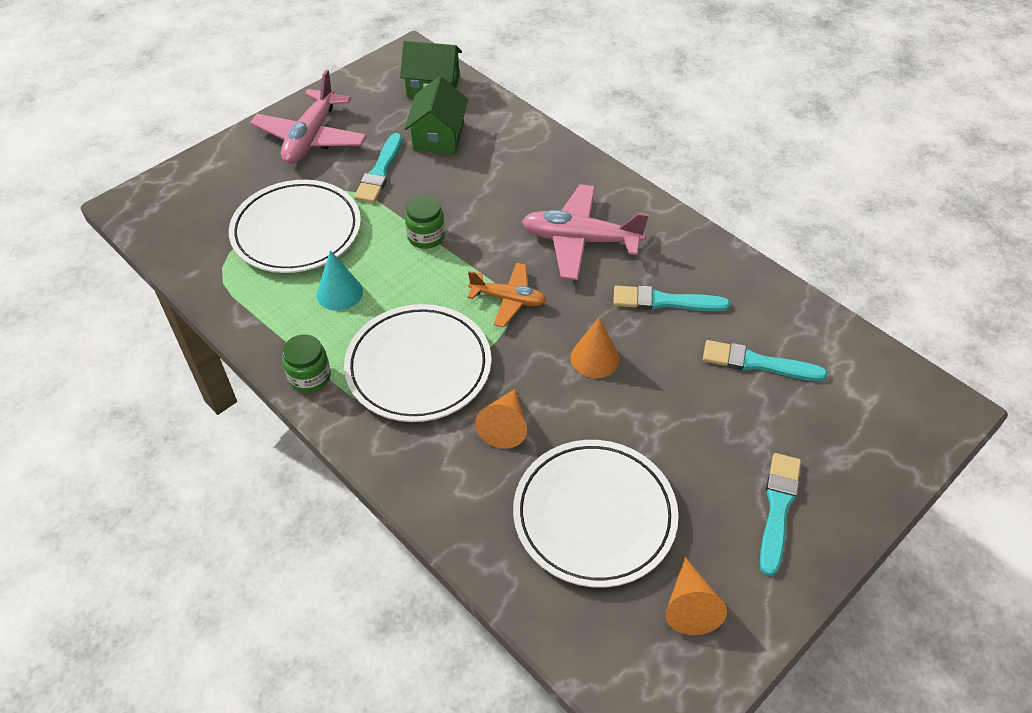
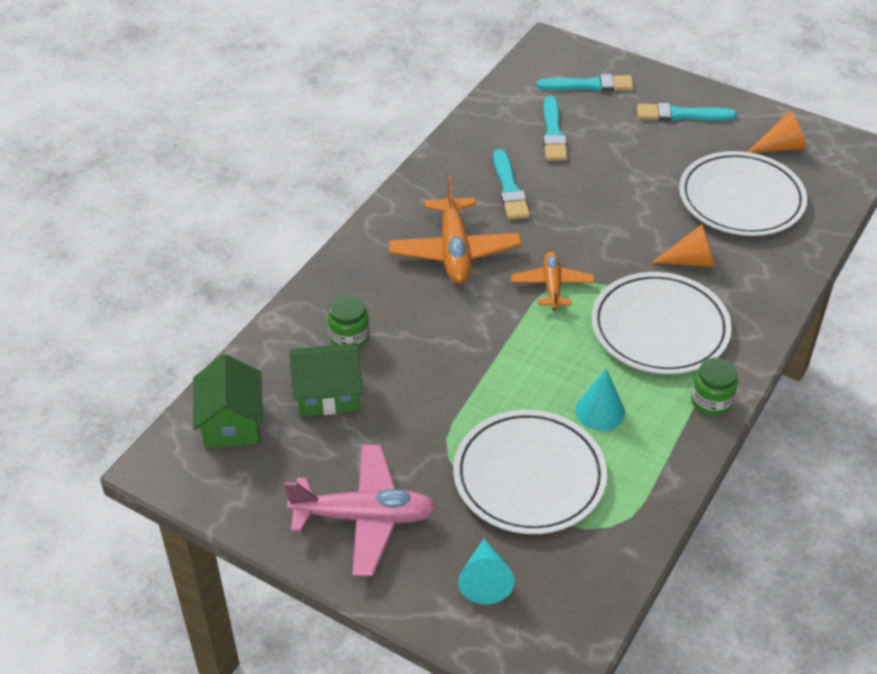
camera: 105 degrees left, 5 degrees down
turquoise brush [354,133,402,203] -> turquoise brush moved to [536,74,634,92]
green jar [405,195,445,249] -> green jar moved to [328,295,370,349]
pink plane [522,184,649,280] -> orange plane [389,175,522,284]
orange cone [570,317,619,378] -> none
none -> turquoise cone [458,539,515,604]

